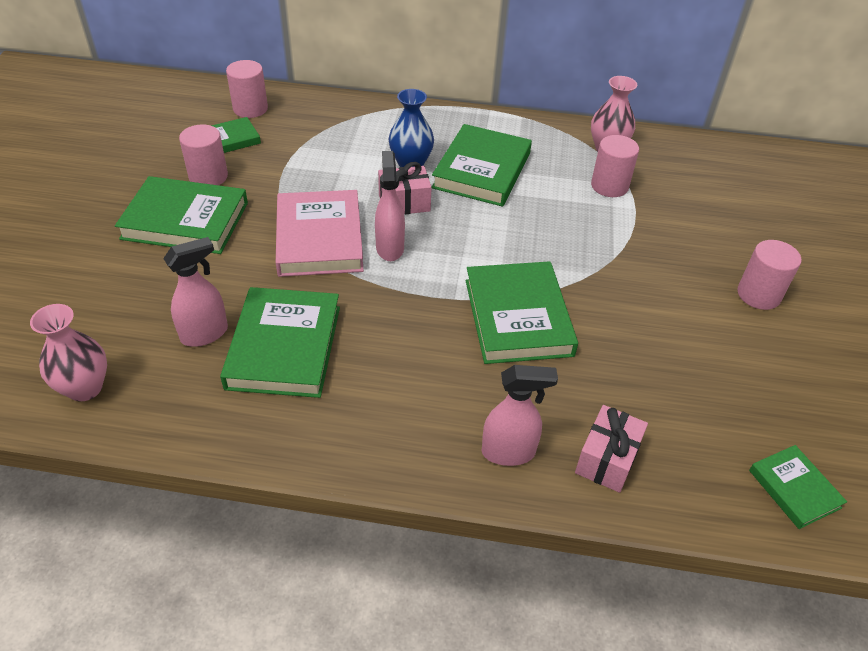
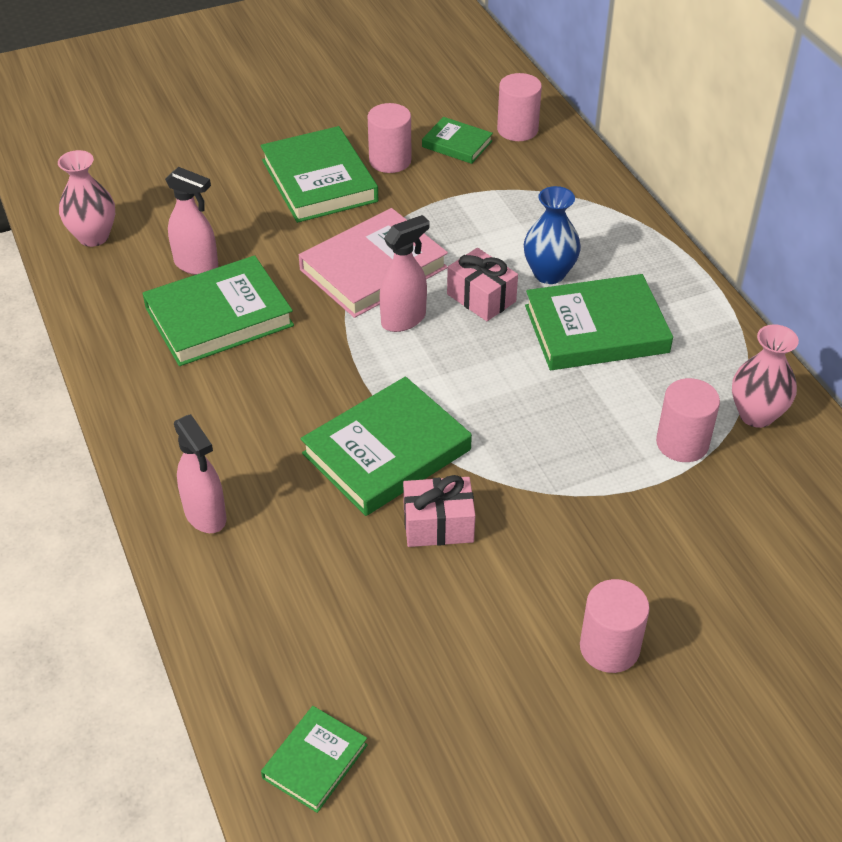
camera: 60 degrees right, 0 degrees up
pink gift [575,405,648,493] -> pink gift moved to [403,475,475,547]

